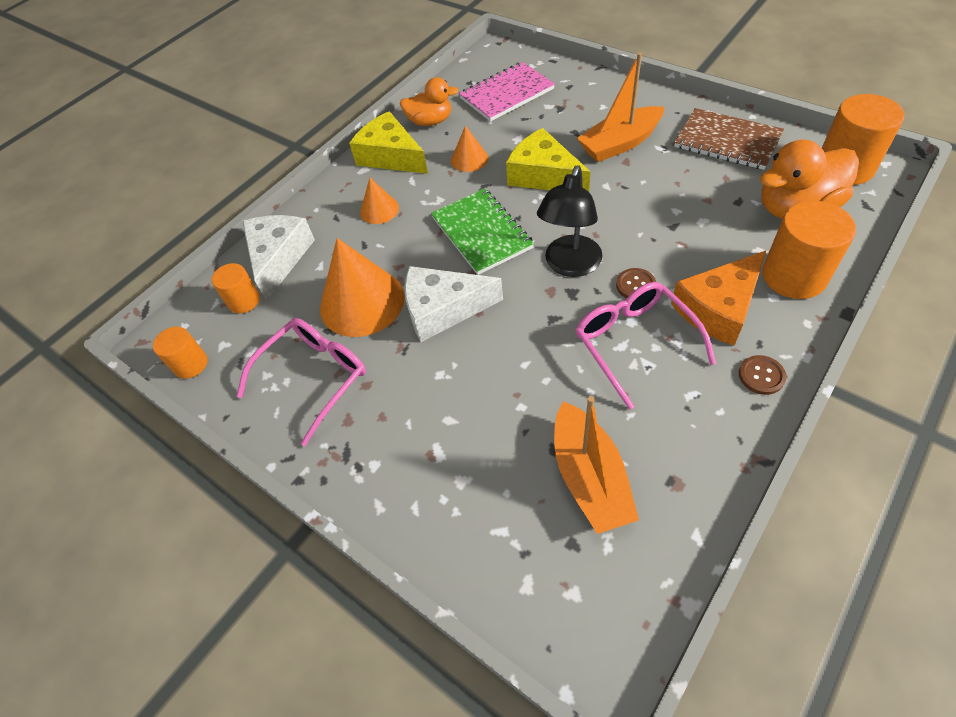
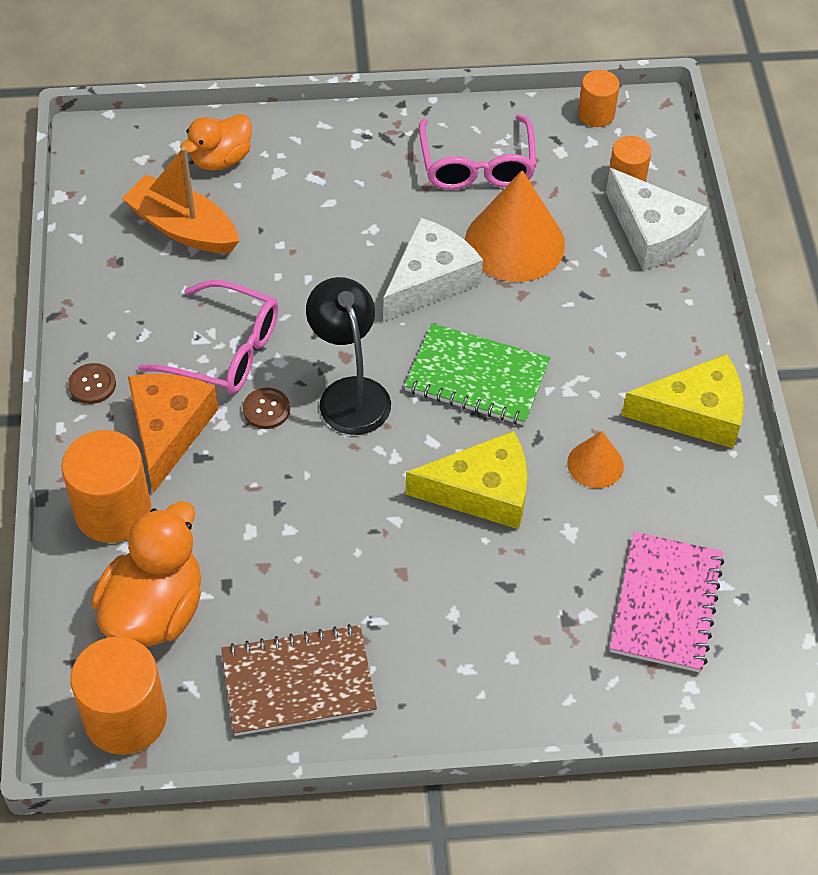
camera: 130 degrees right, 0 degrees up
orange cone [360,178,399,224] -> none
orange duck [400,77,458,126] -> orange duck moved to [180,114,252,171]
orange boat [577,52,664,162] -> none

